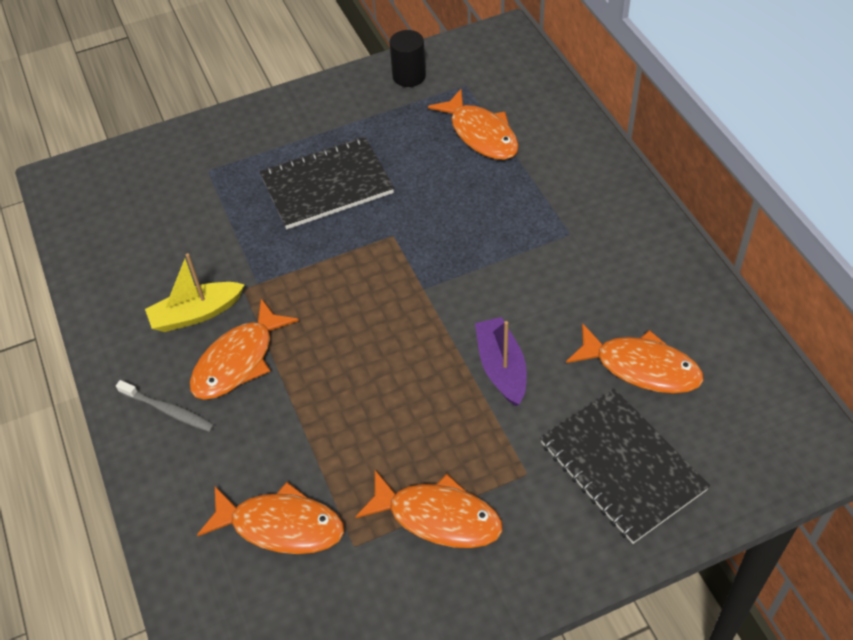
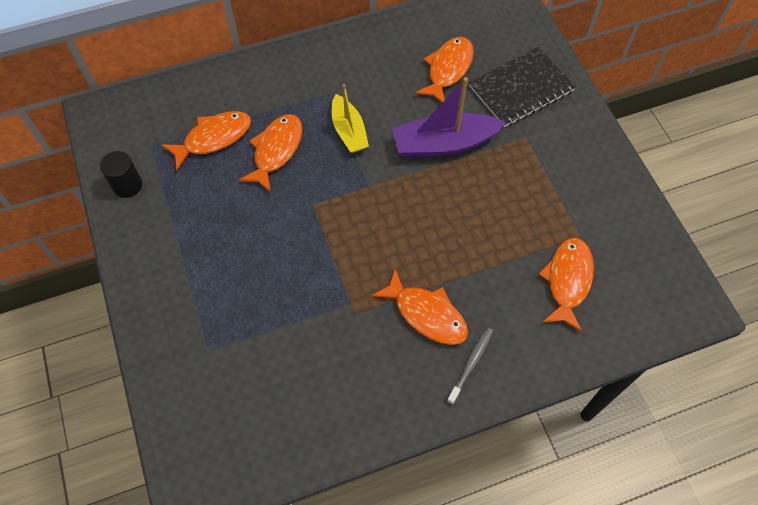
camera: 90 degrees left, 10 degrees up
yellow boat [145,253,245,332] -> yellow boat moved to [332,84,369,153]
black notebook [260,137,394,229] -> none
orange fish [355,470,503,548] -> orange fish moved to [238,114,302,193]
purple boat [475,317,527,406] -> purple boat [392,77,506,158], size x1.54

